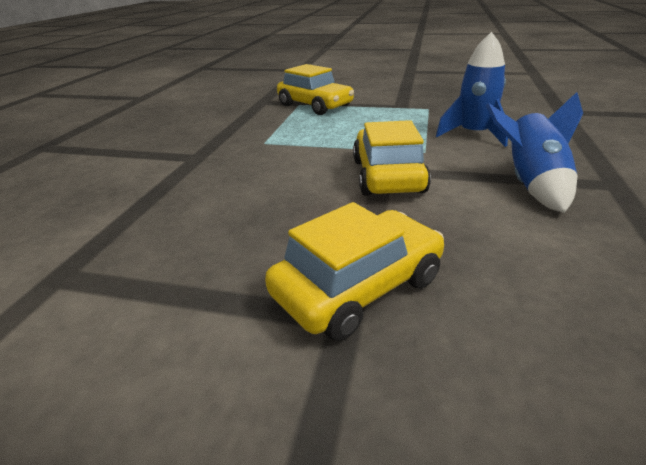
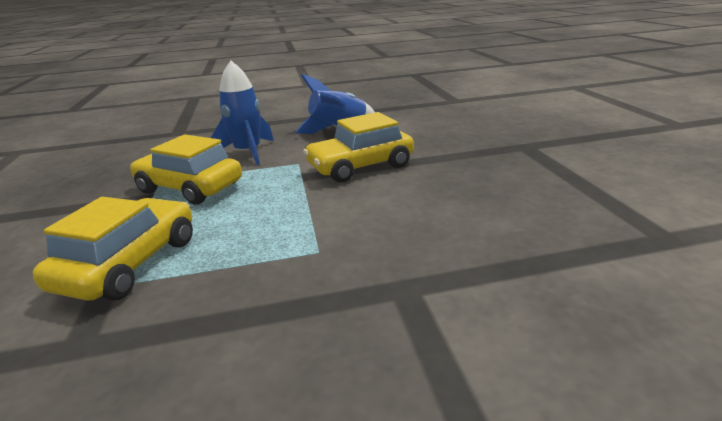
camera: 115 degrees left, 5 degrees down
yellow car [265,202,444,341] -> yellow car moved to [130,134,242,205]

